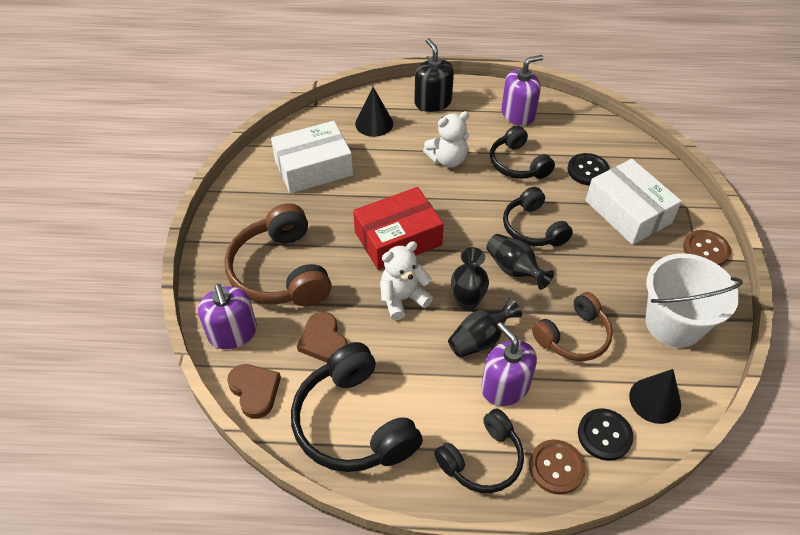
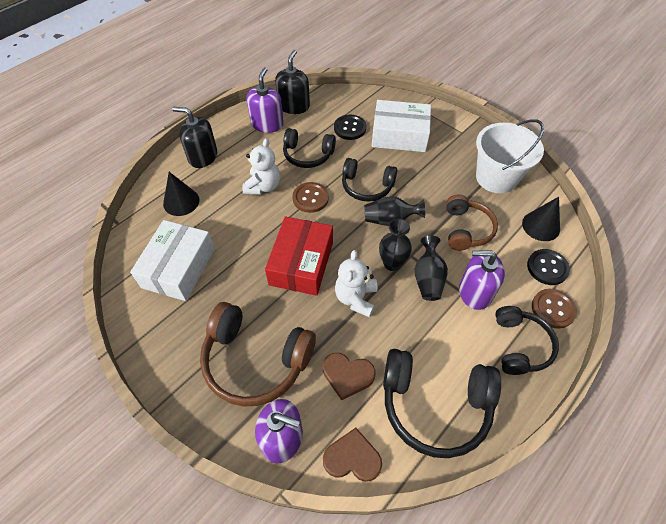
camera: 50 degrees left, 5 degrees up
brown button [683,230,731,266] -> brown button moved to [292,182,329,213]
none -> black soap dispenser [275,50,310,114]

